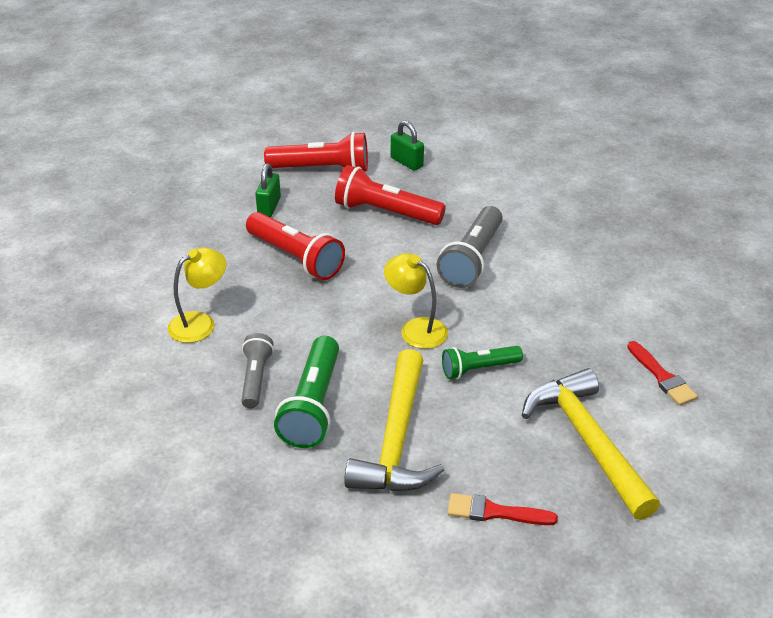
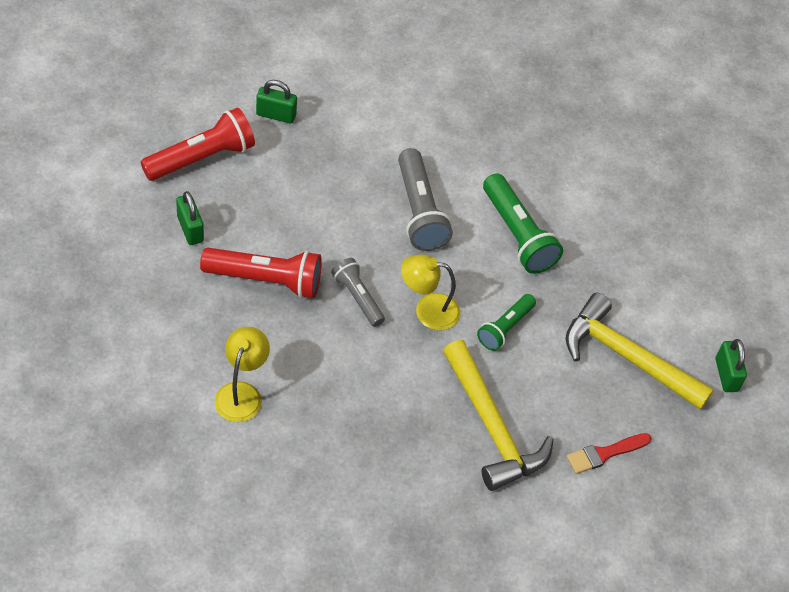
camera: 40 degrees left, 15 degrees up
grey flashlight [241,333,274,408] -> grey flashlight moved to [331,258,385,327]
green flashlight [274,336,339,448] -> green flashlight moved to [483,173,563,274]
red flashlight [335,165,446,225] -> none
red brush [627,341,698,406] -> none
none -> green padlock [715,339,747,392]

